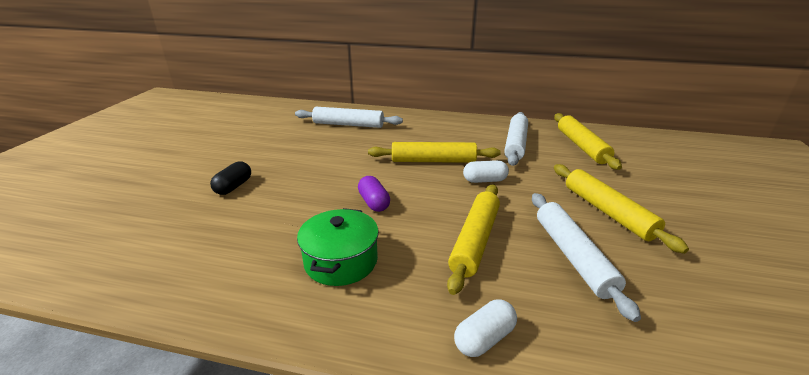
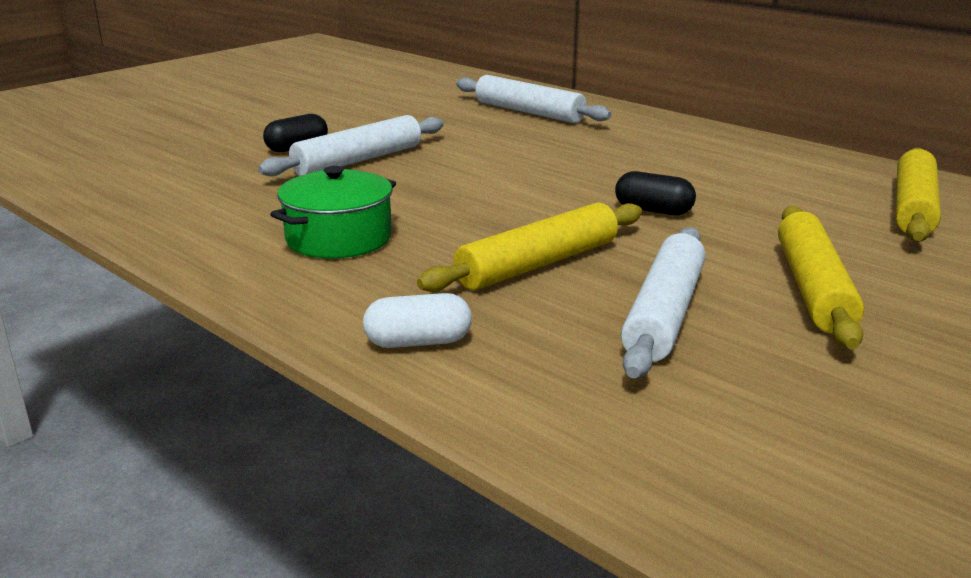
camera: 30 degrees right, 5 degrees down
purple capsule [358,176,390,212] -> none
yellow rolling pin [368,142,501,163] -> none
white capsule [463,160,509,183] -> black capsule [615,171,696,215]
white rolling pin [504,112,528,166] -> white rolling pin moved to [258,115,444,176]

